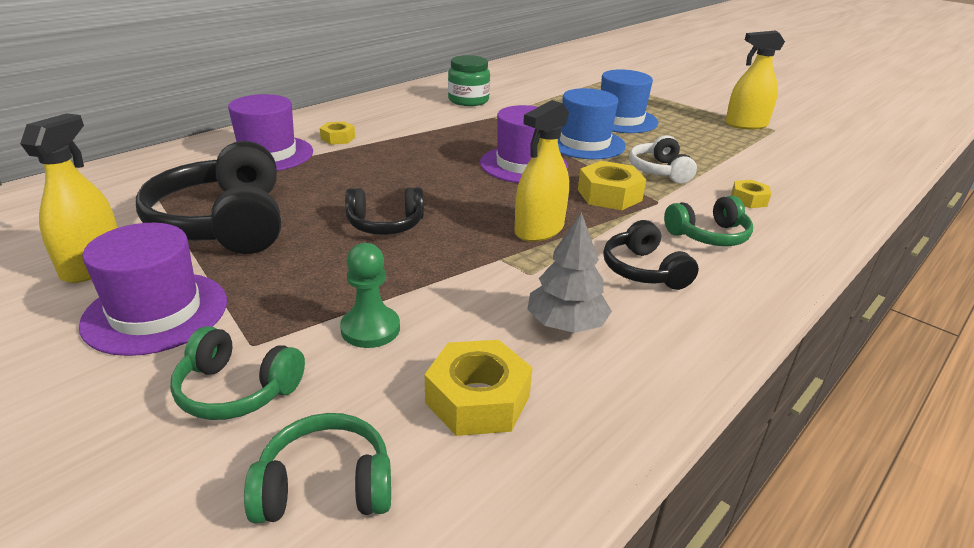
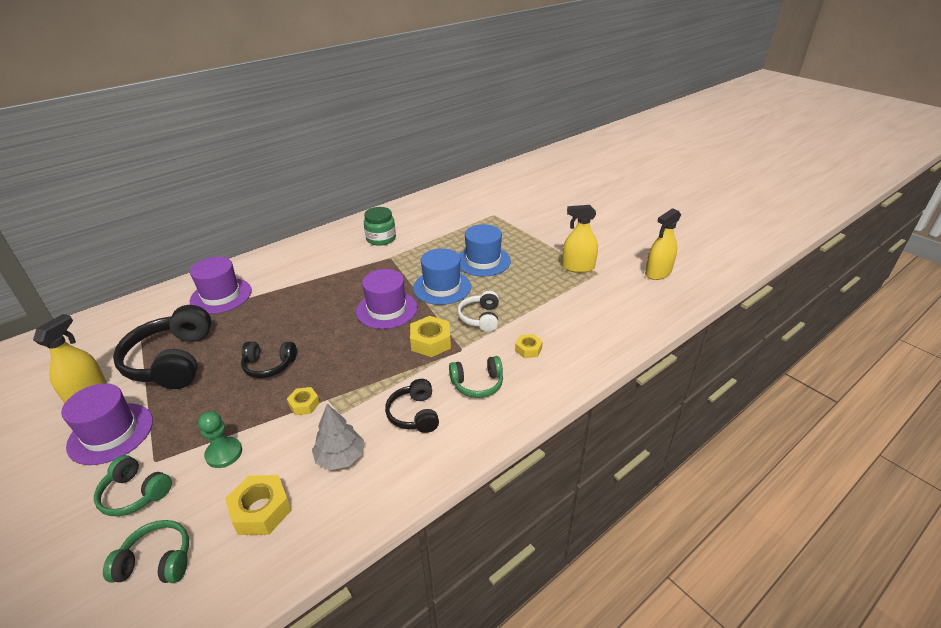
camera: 10 degrees right, 5 degrees up
yellow nut [320,121,355,145] -> yellow nut moved to [287,387,320,415]
yellow spray bottle [514,100,569,242] -> yellow spray bottle moved to [645,208,681,280]

